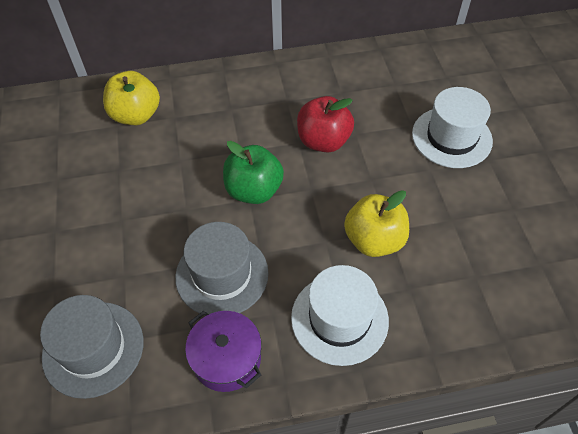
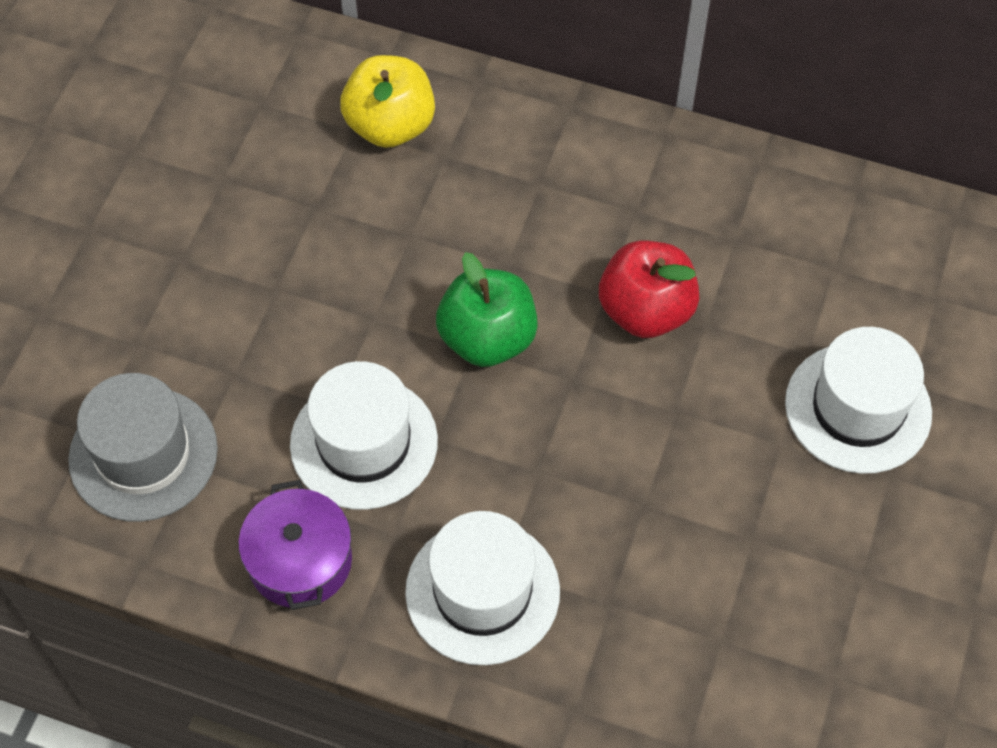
camera: 30 degrees right, 5 degrees up
grey hat [175,222,269,314] -> white hat [290,361,438,510]
yellow apple [344,190,409,257] -> none

